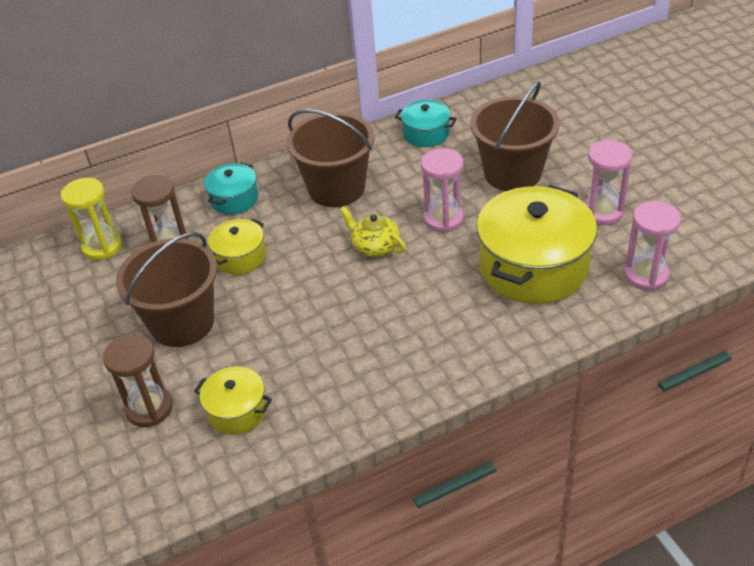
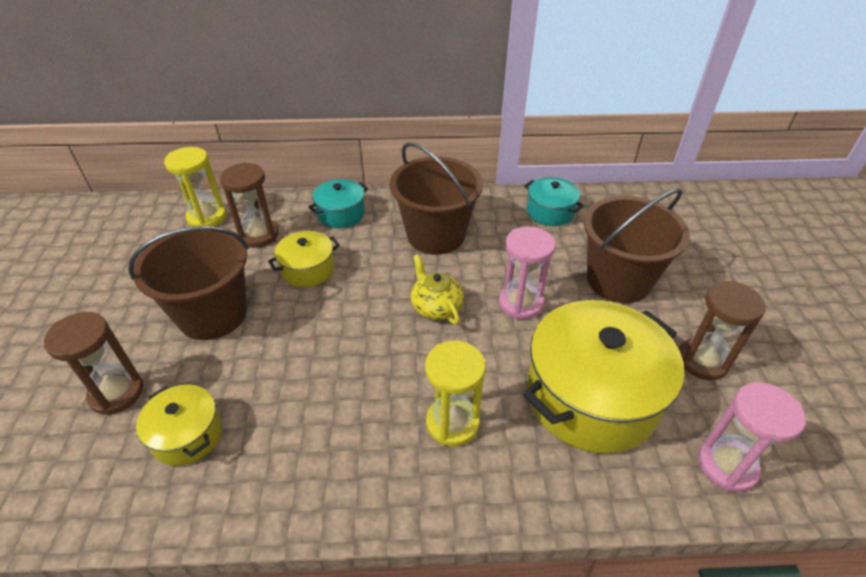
camera: 20 degrees right, 0 degrees up
pink hourglass [584,140,632,225] -> brown hourglass [679,281,766,380]
none -> yellow hourglass [425,341,486,446]

